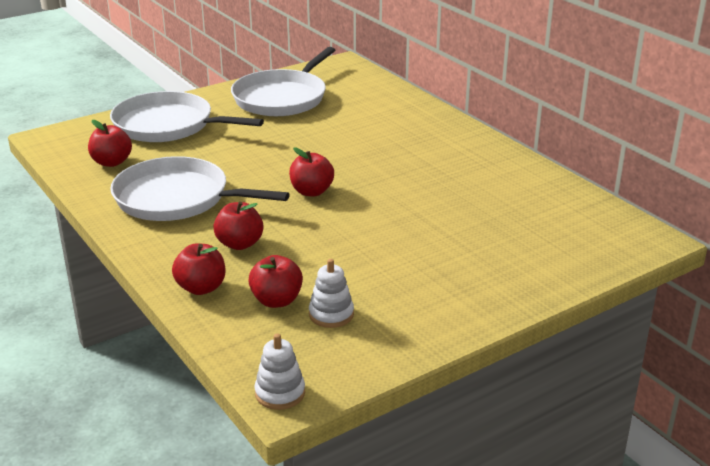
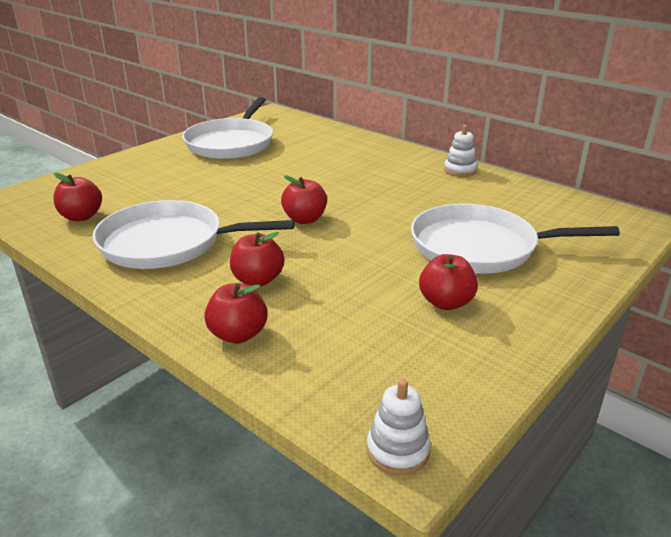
camera: 15 degrees left, 0 degrees up
white pan [110,91,264,142] -> white pan moved to [411,204,620,274]
red apple [248,255,303,308] -> red apple moved to [419,254,478,310]
white stacking toy [309,259,354,328] -> white stacking toy moved to [444,125,477,177]

